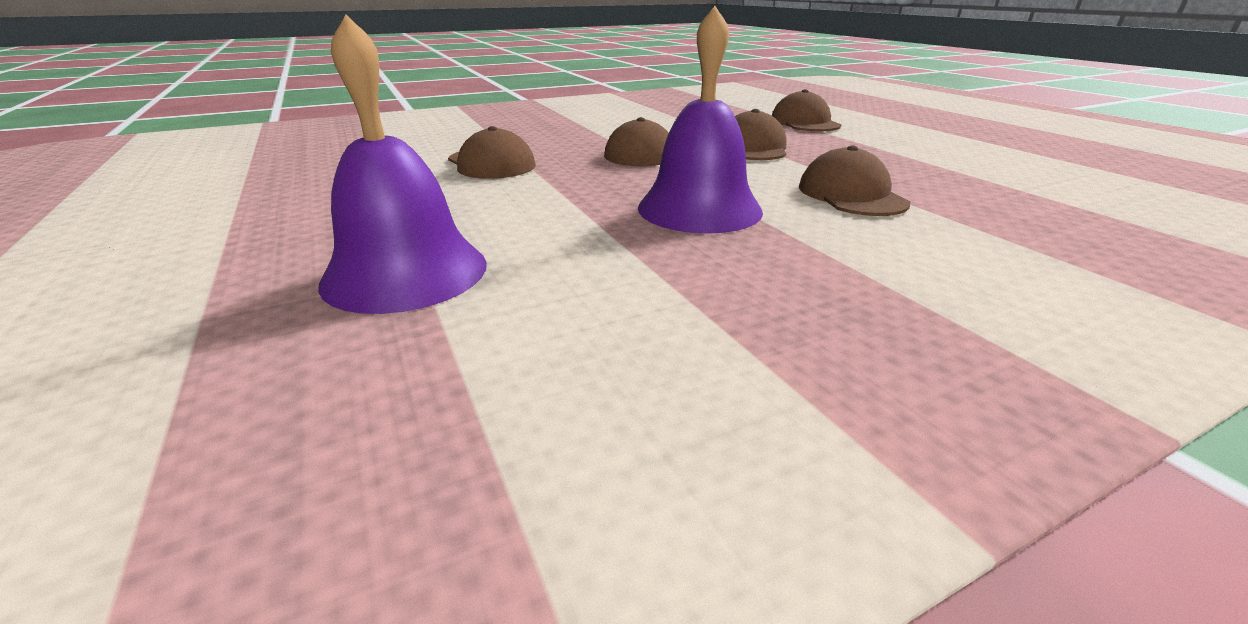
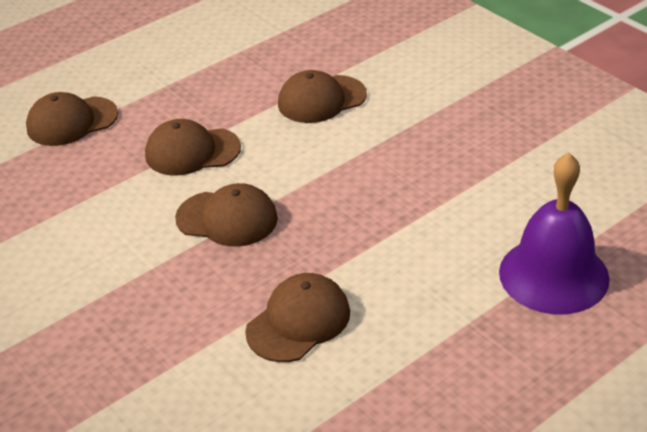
camera: 100 degrees left, 10 degrees up
purple bell [638,6,763,234] -> none

